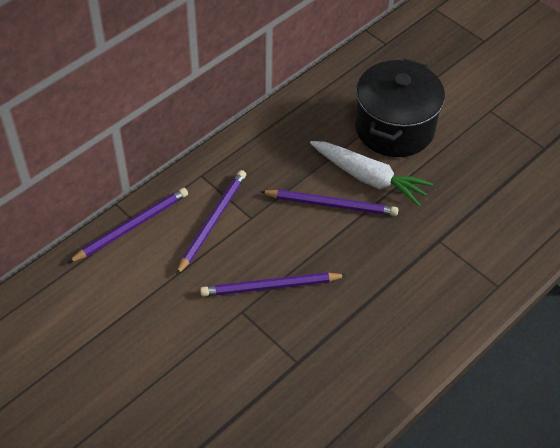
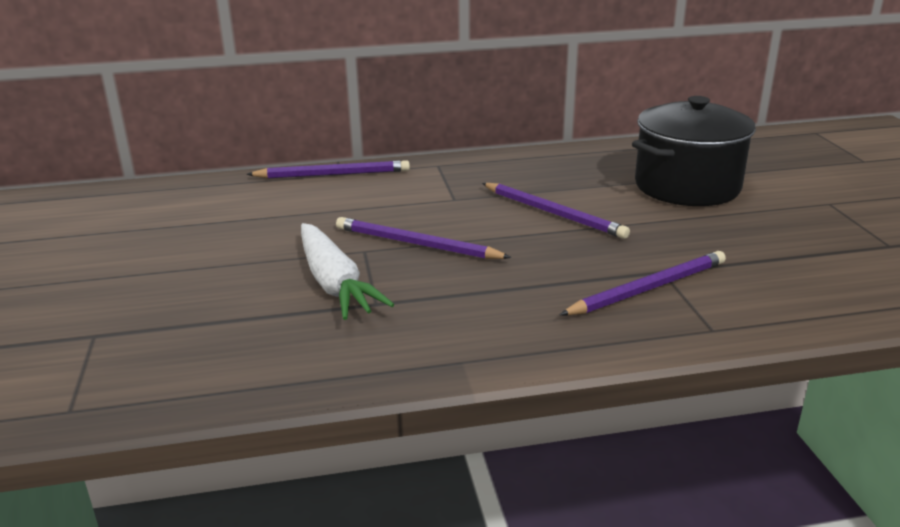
camera: 35 degrees right, 25 degrees down
purple pencil [176,170,246,275] -> purple pencil moved to [560,251,726,316]
white carrot [310,141,433,206] -> white carrot moved to [301,223,395,320]

